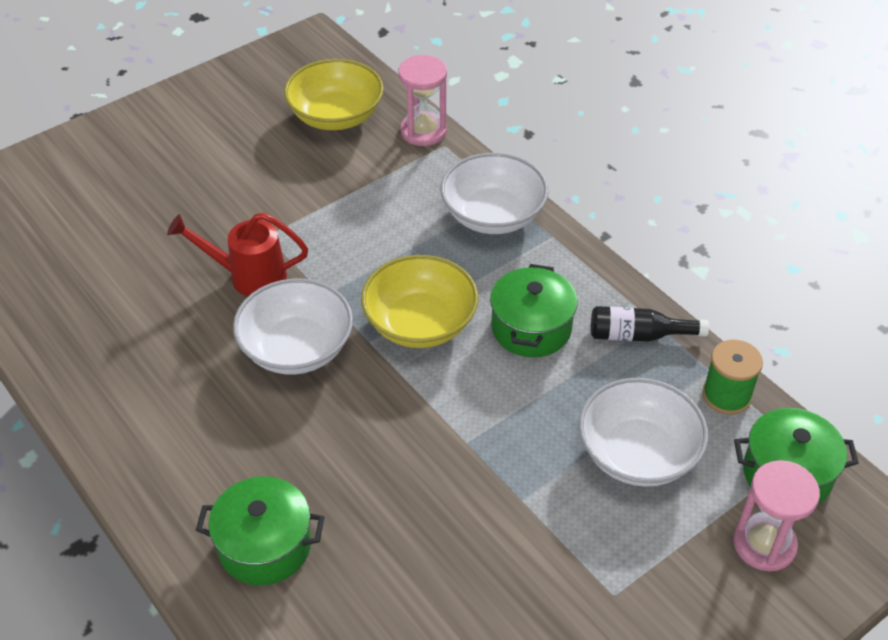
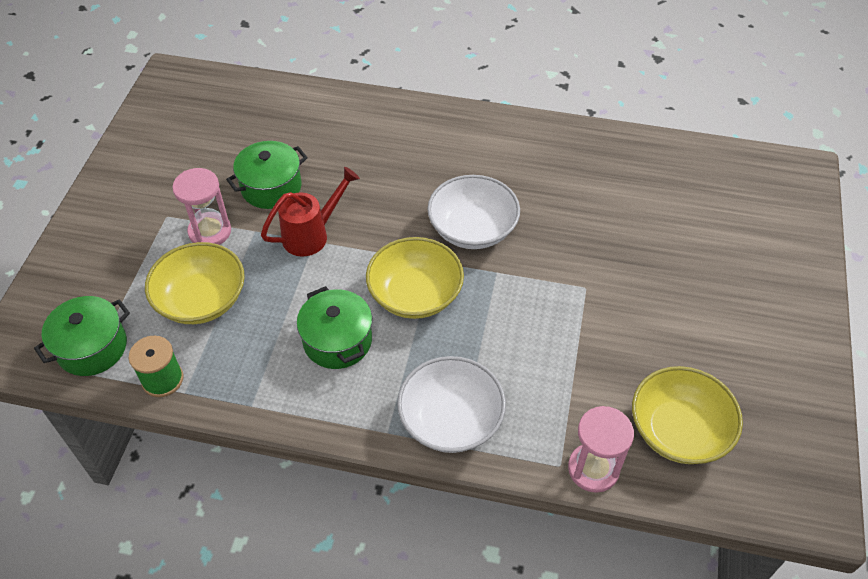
camera: 140 degrees right, 5 degrees up
red watering can [167,213,308,296] -> red watering can moved to [261,167,360,257]
green pot [196,477,325,585] -> green pot moved to [226,141,308,209]
white bowl [579,378,708,487] -> yellow bowl [145,242,245,324]
black bottle [591,306,709,342] -> none
pink hourglass [733,460,820,572] -> pink hourglass moved to [172,168,231,245]

